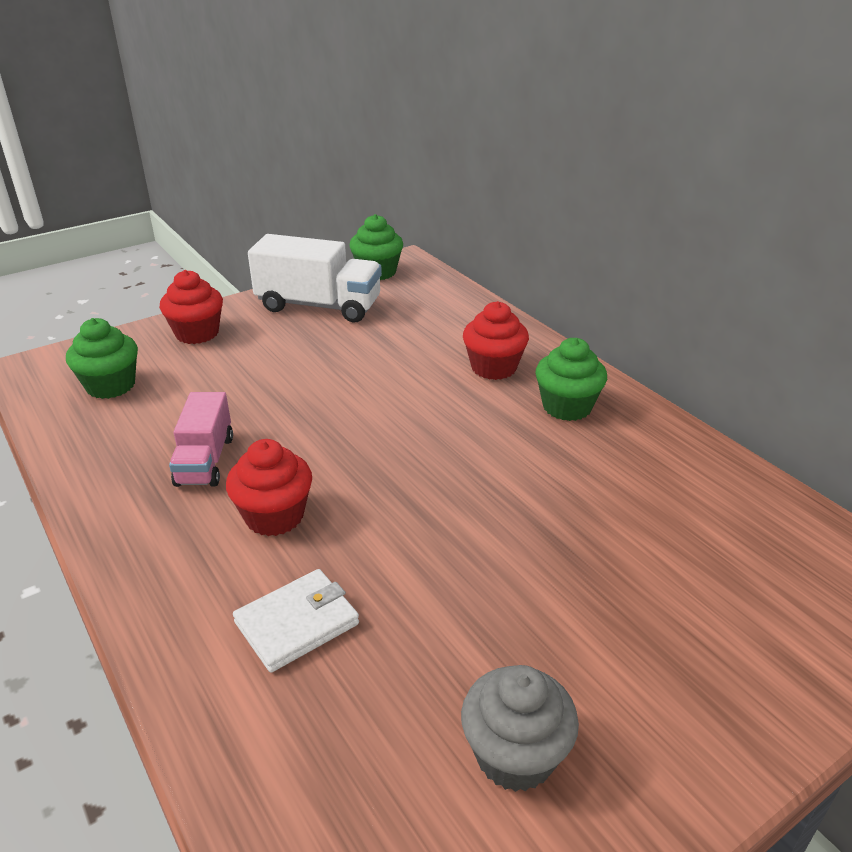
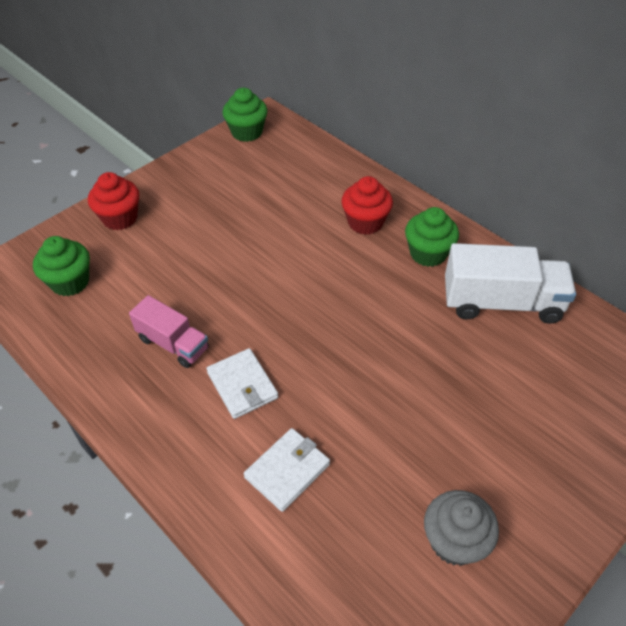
camera: 10 degrees left, 15 degrees up
pink truck [169,392,233,487] -> pink truck turned 45 degrees counterclockwise [129,295,209,368]
red cupcake [226,439,312,536] -> white wallet [206,348,278,419]
white truck [248,234,382,322] -> white truck moved to [445,243,576,324]

